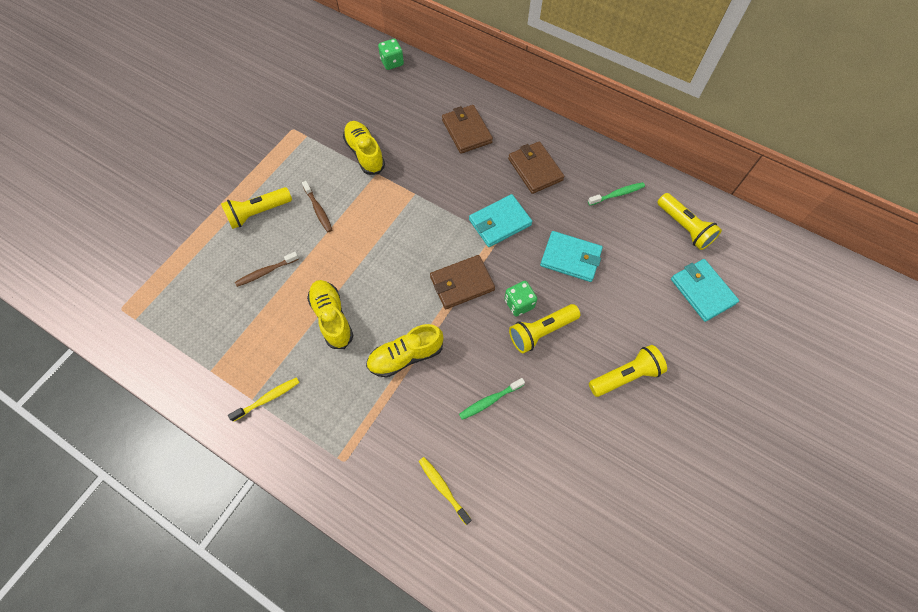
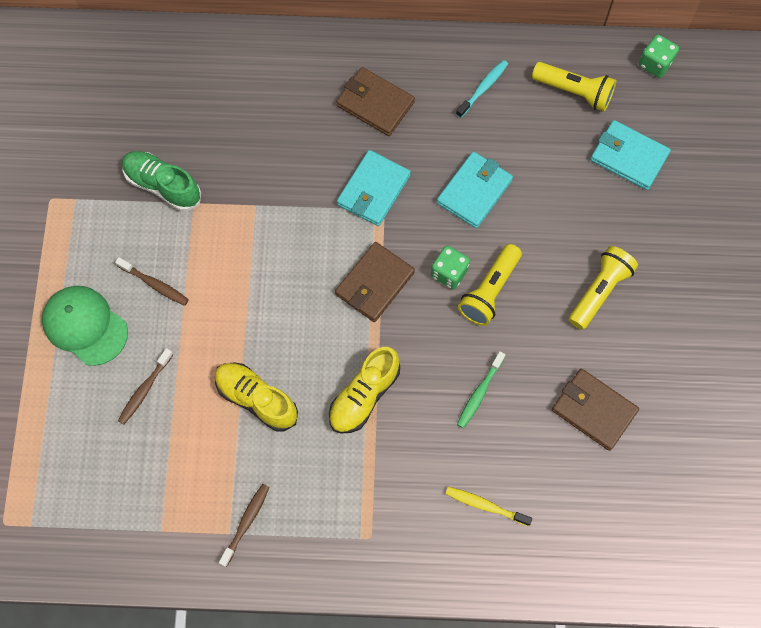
camera: 30 degrees left, 5 degrees up
yellow flashlight [221,187,292,229] -> green cap [42,286,128,366]
yellow toothbrush [228,377,300,422] -> brown toothbrush [219,484,270,567]
yellow shoe [343,121,385,175] -> green shoe [122,151,201,211]
green dice [378,39,404,70] -> green dice moved to [639,34,679,78]
brown wallet [442,105,493,154] -> brown wallet moved to [552,369,639,451]
turquoise wallet [540,231,603,282] -> turquoise wallet turned 45 degrees counterclockwise [437,151,513,228]
green toothbrush [588,182,645,206] -> turquoise toothbrush [456,60,508,118]

